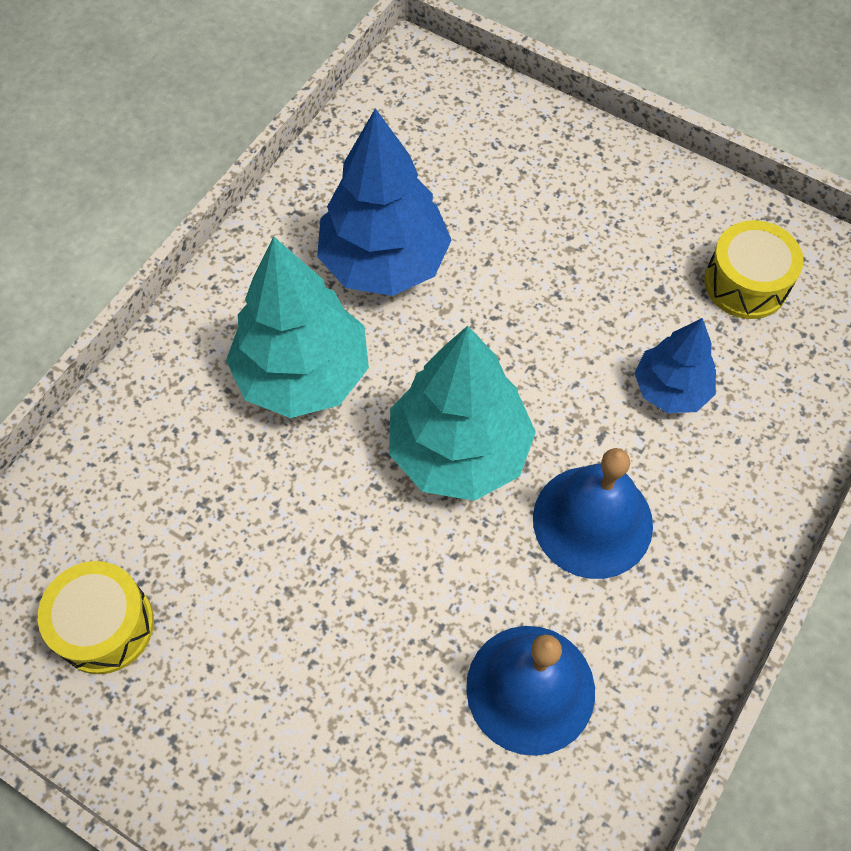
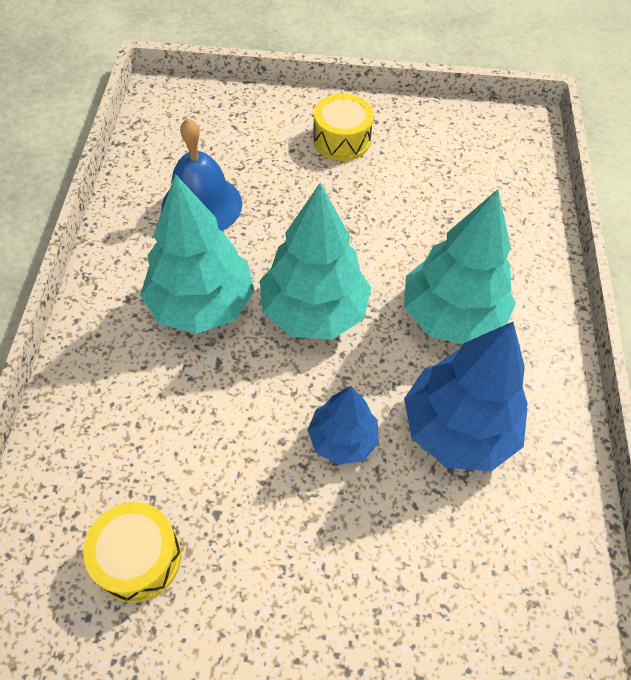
camera: 150 degrees right, 5 degrees down
yellow drum [38,561,154,674] -> yellow drum moved to [313,94,374,161]
blue bell [533,448,653,579] -> turquoise tree [140,174,255,334]
blue tree [634,318,716,413] -> blue tree moved to [307,386,379,465]

